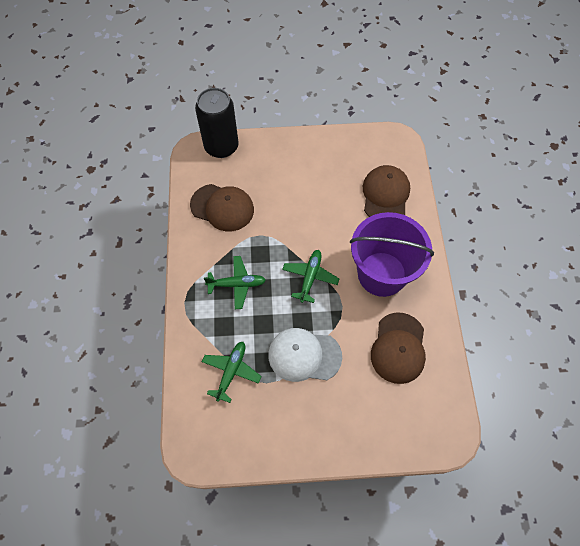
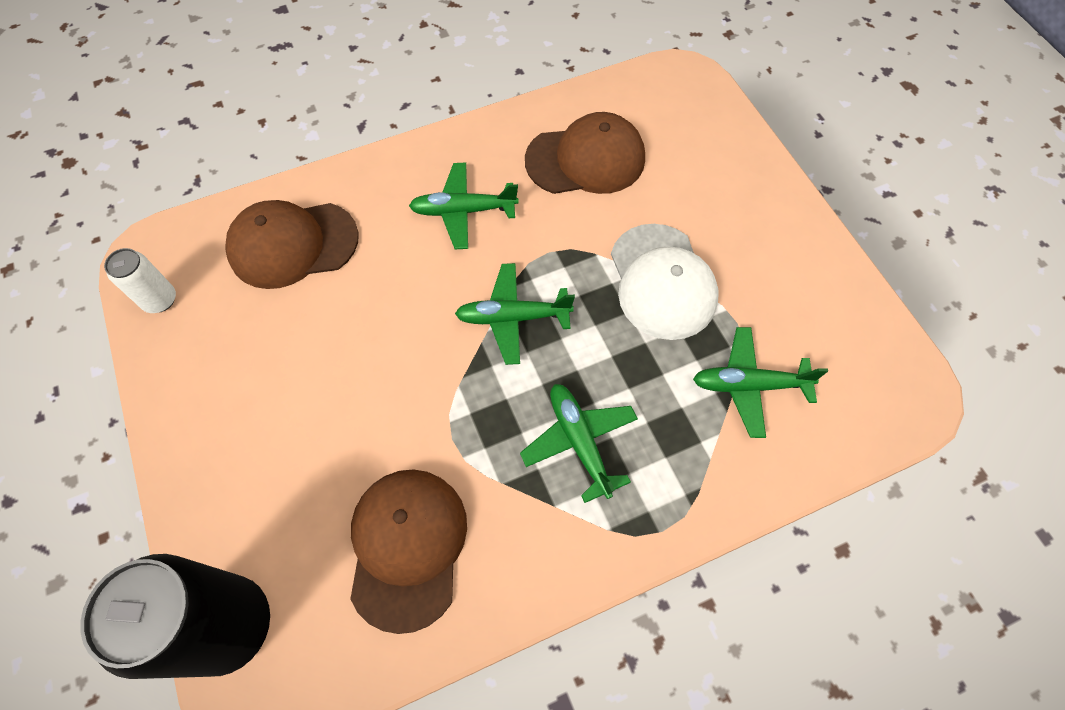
camera: 110 degrees left, 0 degrees up
purple bucket [350,212,434,297] -> green plane [409,162,519,249]
none -> white can [104,248,176,313]

